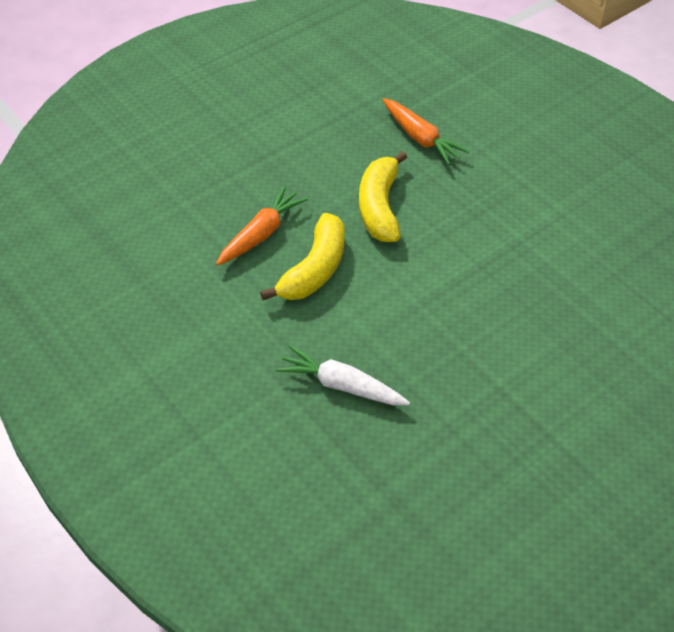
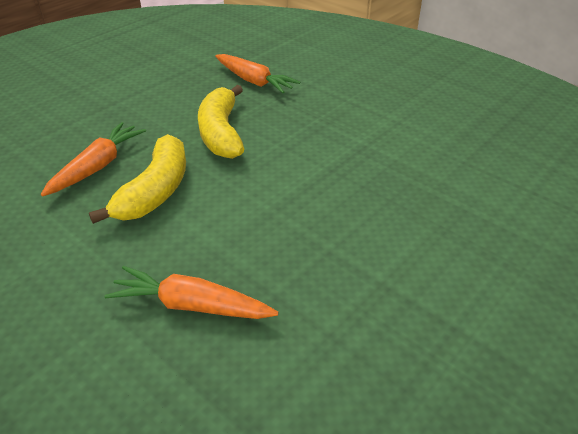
camera: 10 degrees left, 10 degrees down
white carrot [276,345,410,405] -> orange carrot [104,266,279,319]

